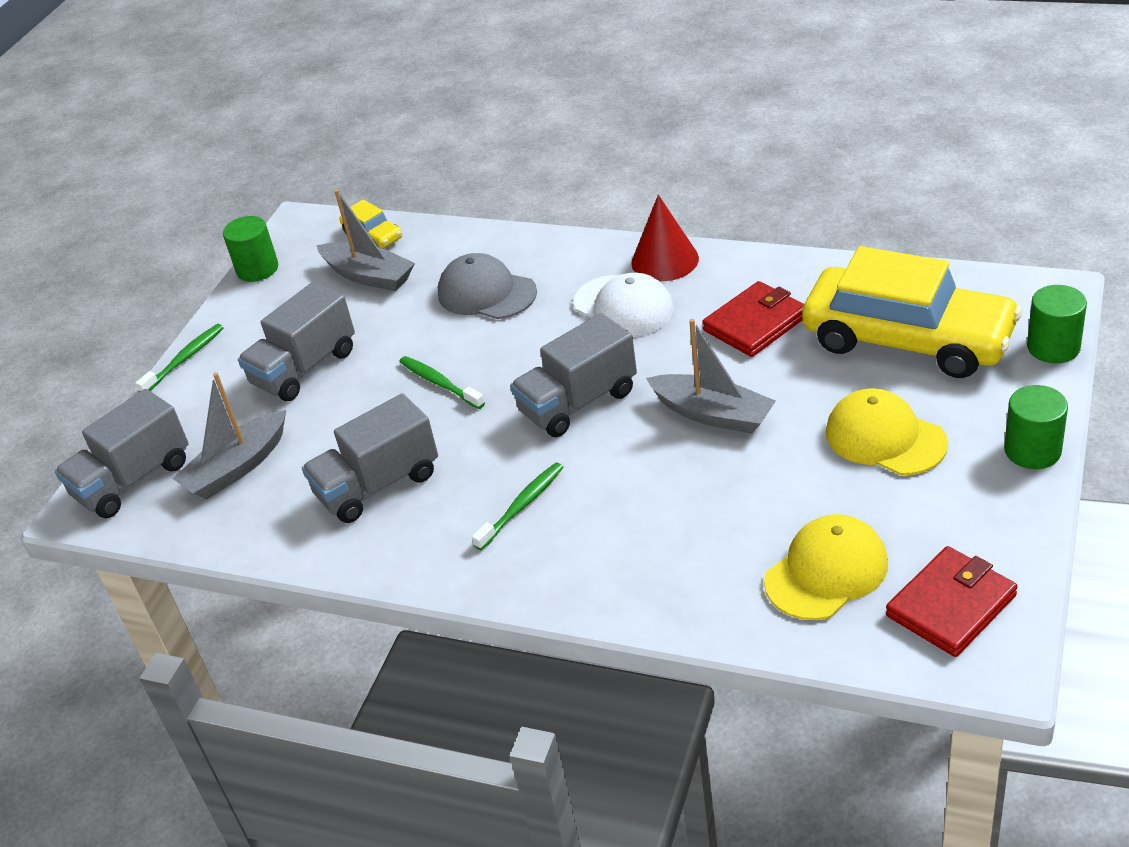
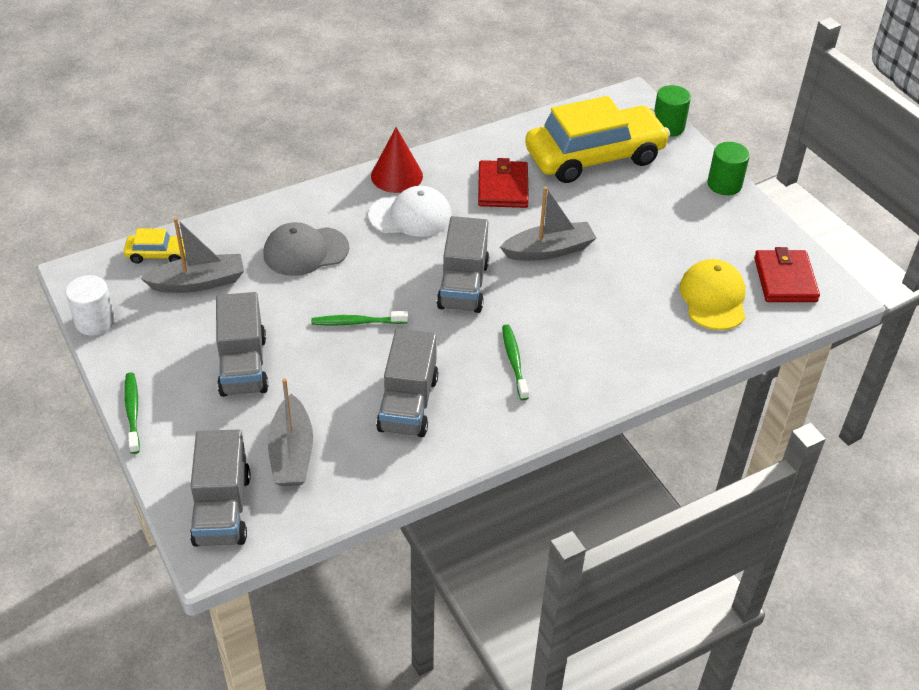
camera: 55 degrees left, 5 degrees up
green cylinder [223,216,278,282] -> white cylinder [66,275,115,336]
yellow cap [826,388,948,475] -> none

